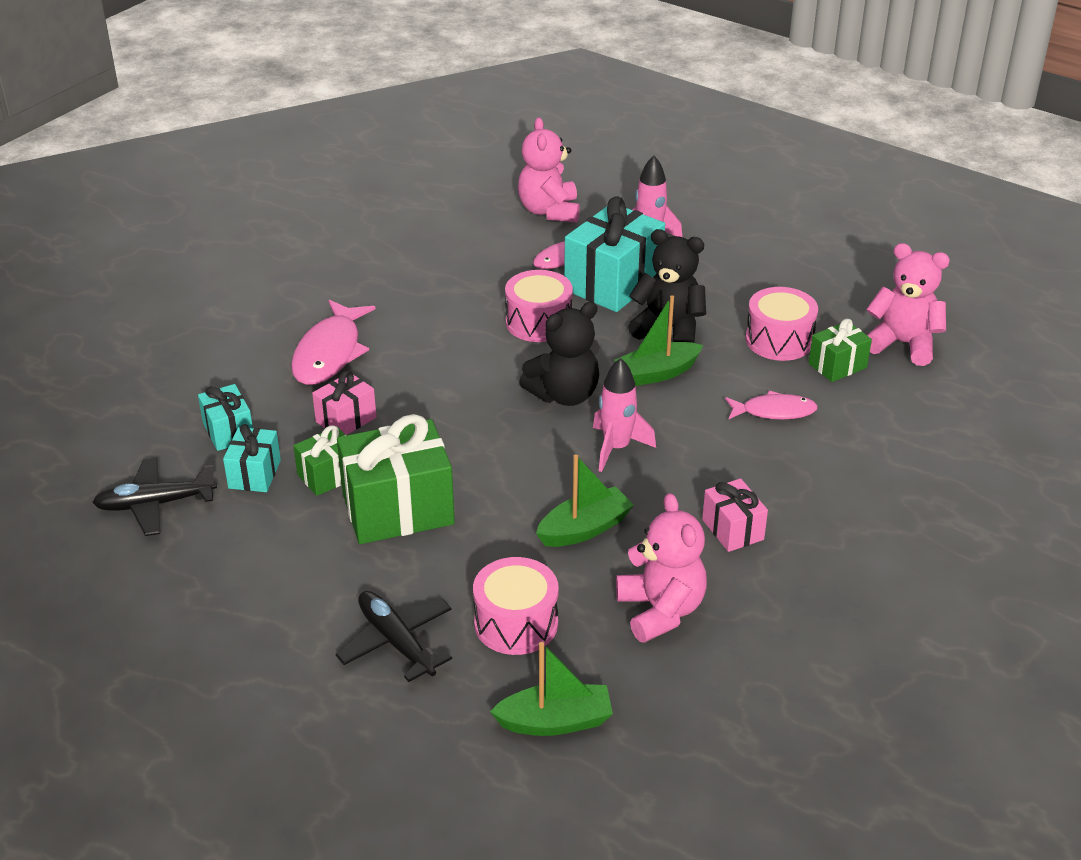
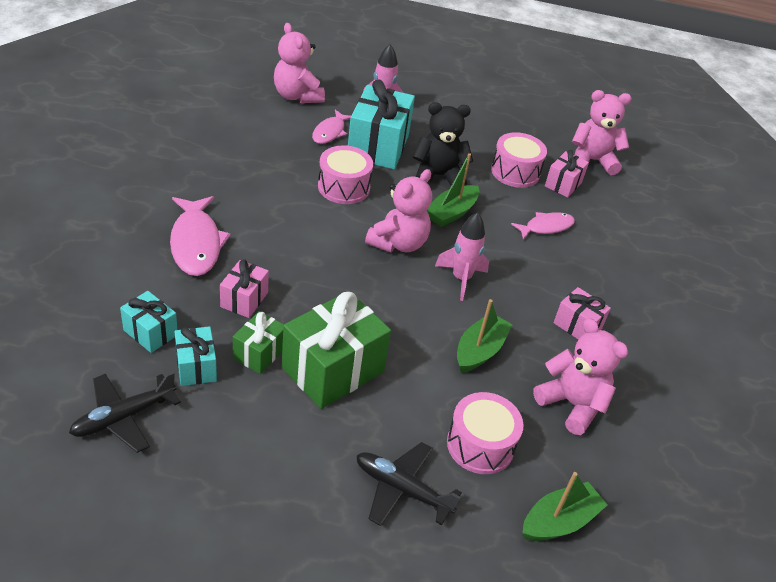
camera: 30 degrees left, 5 degrees up
black teddy bear [519,302,599,406] -> pink teddy bear [365,169,432,252]
green gift [809,319,872,382] -> pink gift [545,150,589,198]

